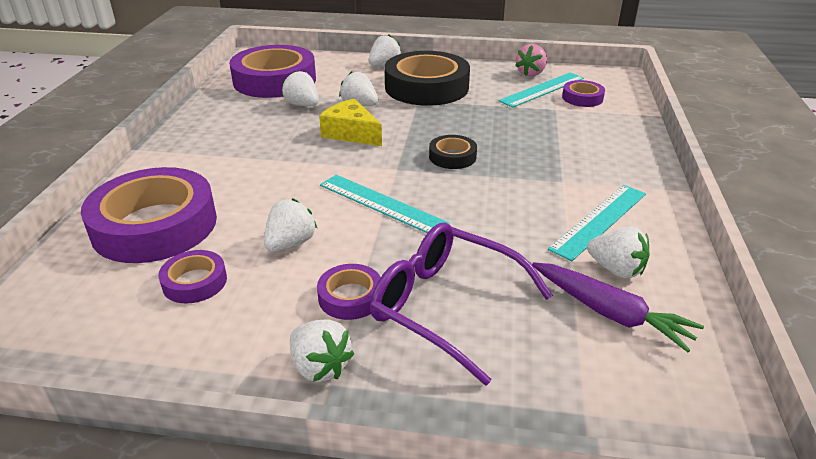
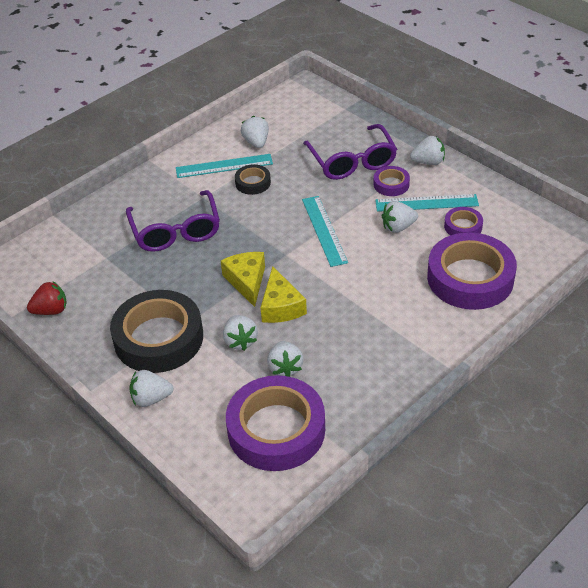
camera: 140 degrees left, 10 degrees up
white strawberry [290,319,354,382] -> white strawberry turned 90 degrees clockwise [410,136,445,165]
black tape [429,135,477,169] -> black tape moved to [235,164,271,195]
turquoise ruler [499,72,584,108] -> turquoise ruler moved to [375,194,479,212]
pink strawberry [515,44,547,77] -> red strawberry [27,281,67,315]
purple carrot [532,262,704,352] -> none
purple tape [562,80,605,107] -> none
none -> purple glasses [126,190,220,252]
none -> yellow cheese [221,252,265,307]

